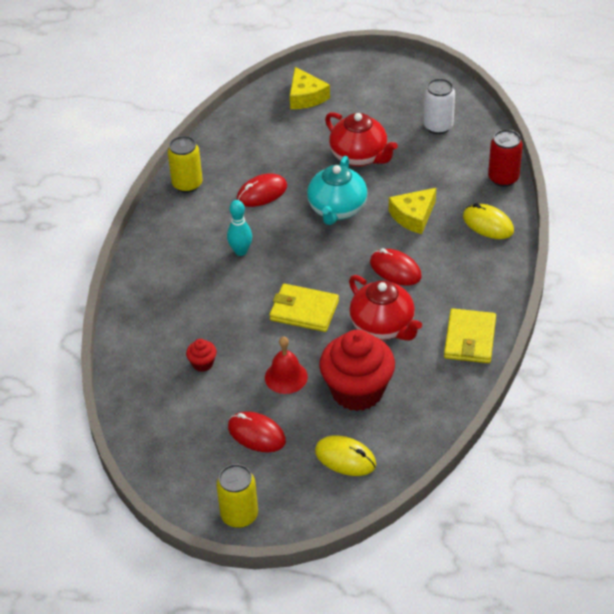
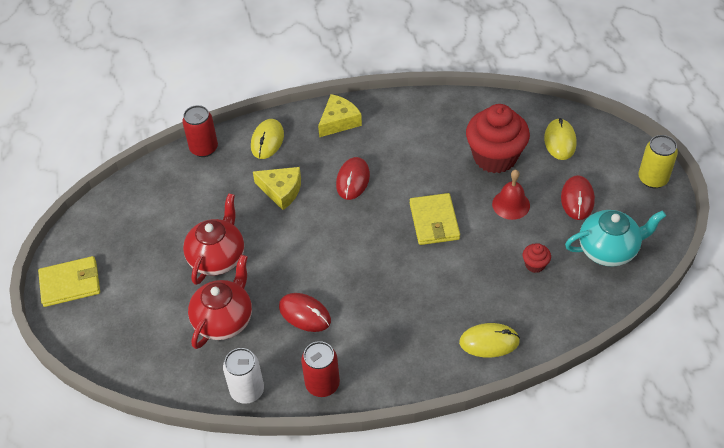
camera: 115 degrees left, 5 degrees up
yellow can [168,136,203,193] -> red can [301,341,340,397]
turquoise bowling pin [227,200,252,256] -> none
yellow cheese [290,67,330,109] -> yellow cheese moved to [318,94,362,137]
turquoise teapot [307,156,368,225] -> turquoise teapot moved to [565,210,666,267]
red teapot [349,275,422,341] -> red teapot moved to [188,254,252,349]
white can [423,78,455,134] -> white can moved to [223,348,264,404]
yellow wallet [444,308,496,363] -> yellow wallet moved to [38,256,100,307]
none -> yellow mouse [459,323,520,358]

